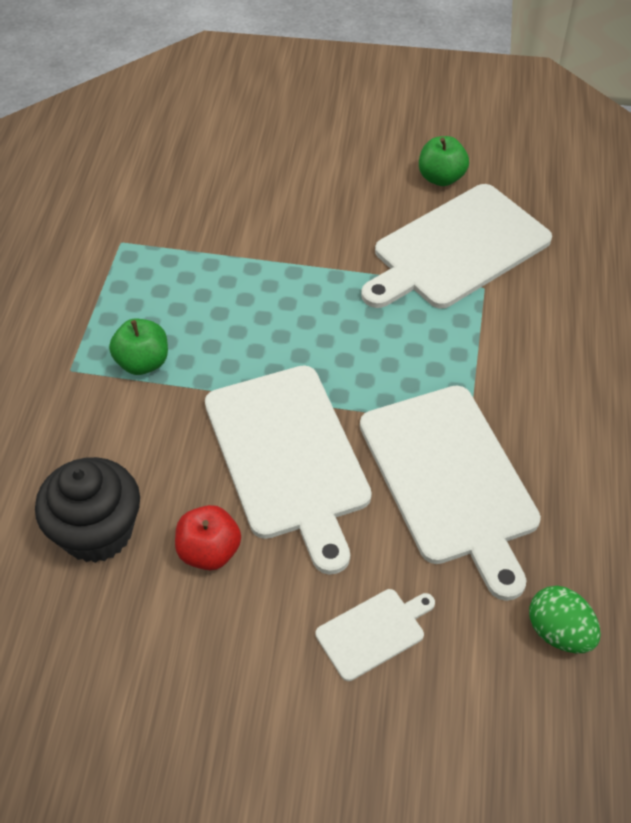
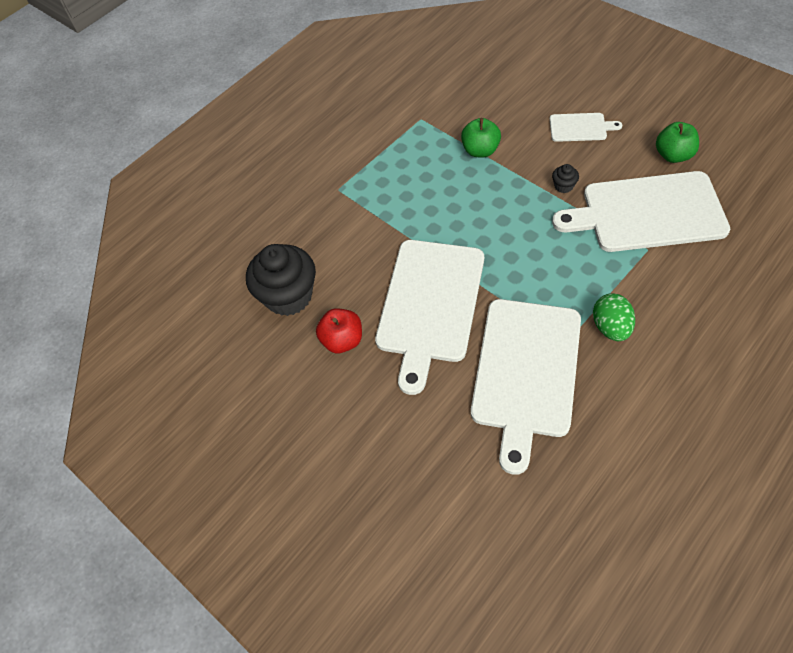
camera: 40 degrees right, 5 degrees up
green apple [109,319,168,375] -> green apple moved to [461,118,501,157]
white cutting board [315,589,435,681] -> white cutting board moved to [549,113,622,142]
green egg [529,586,601,653] -> green egg moved to [593,293,635,341]
none -> black cupcake [552,164,579,193]

